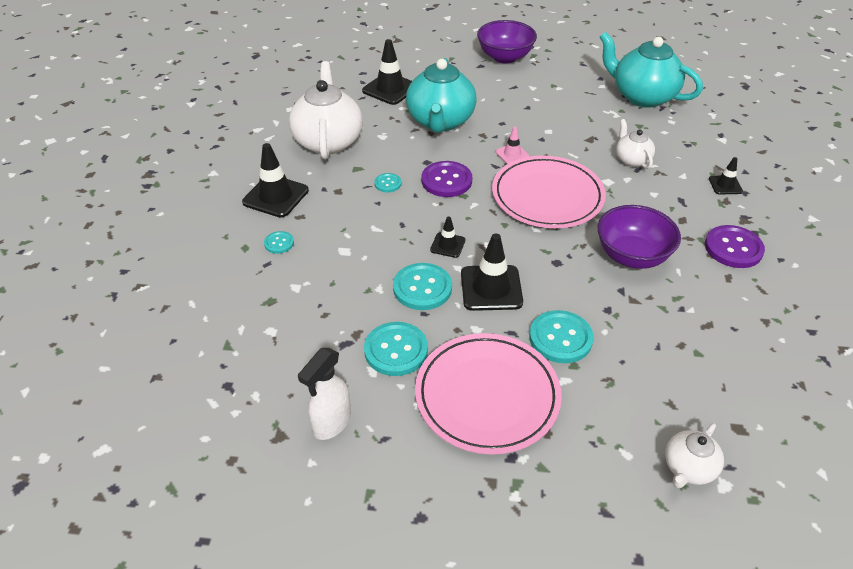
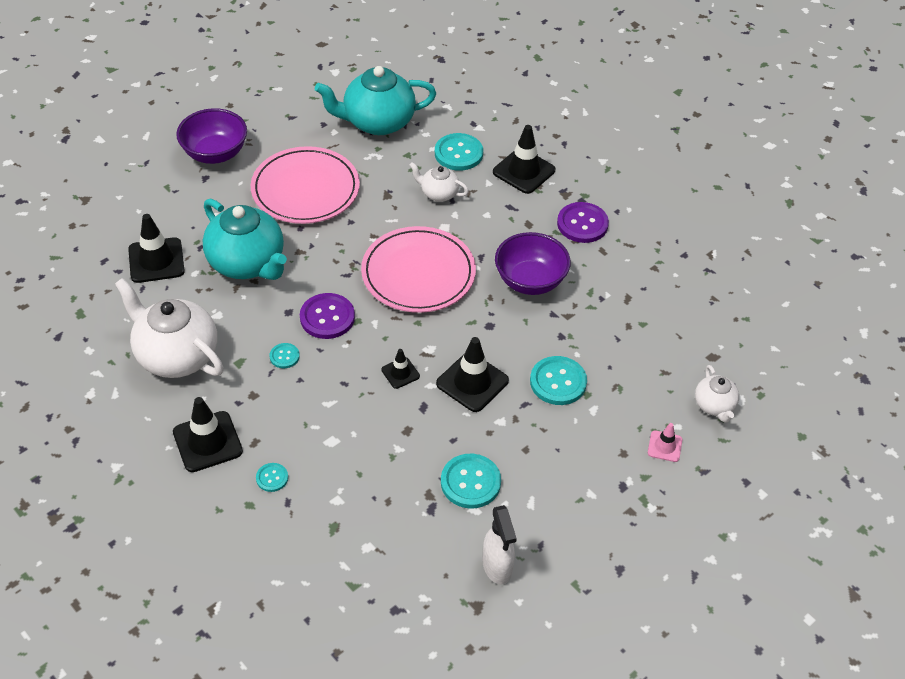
camera: 50 degrees left, 5 degrees up
turquoise button [393,263,452,310] -> turquoise button moved to [435,133,483,171]
pink plate [415,333,562,454] -> pink plate moved to [251,146,360,224]
pink traffic cone [496,127,529,164] -> pink traffic cone moved to [648,423,682,462]
black traffic cone [709,157,743,195] -> black traffic cone [493,125,555,194], size x1.83

